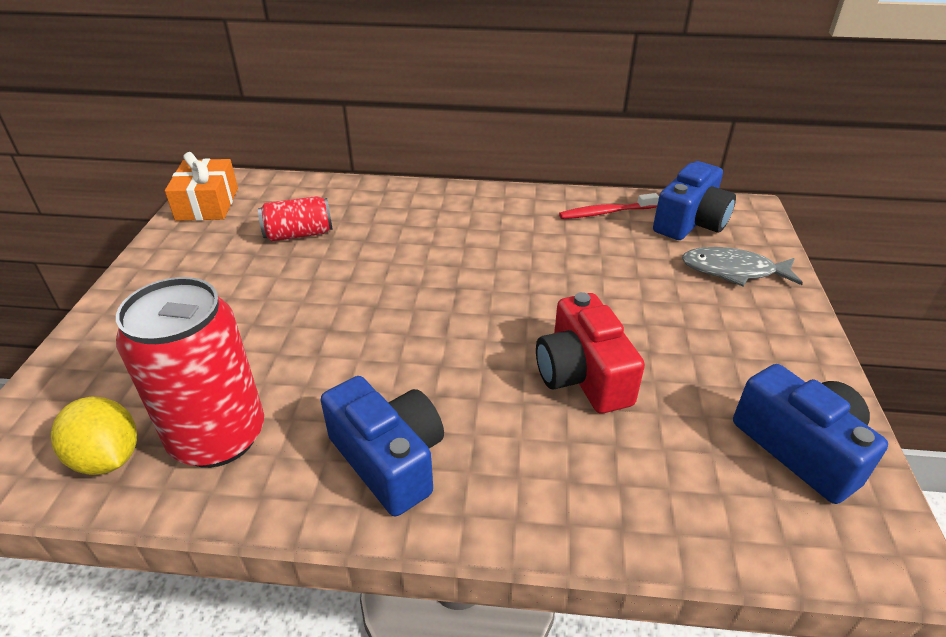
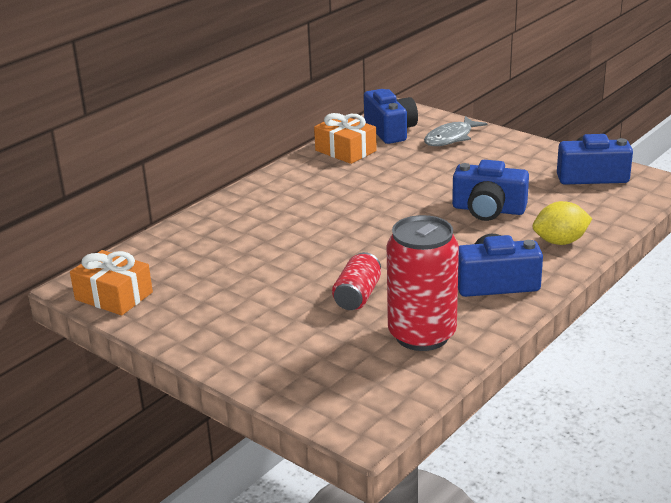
camera: 55 degrees left, 10 degrees down
yellow lemon [51,397,137,475] -> yellow lemon moved to [533,201,592,245]
red can [258,196,333,241] -> red can moved to [332,252,381,310]
red camera [536,292,645,414] -> blue camera [452,160,529,221]
red toothbrush [559,193,659,219] -> orange gift [314,113,377,164]

